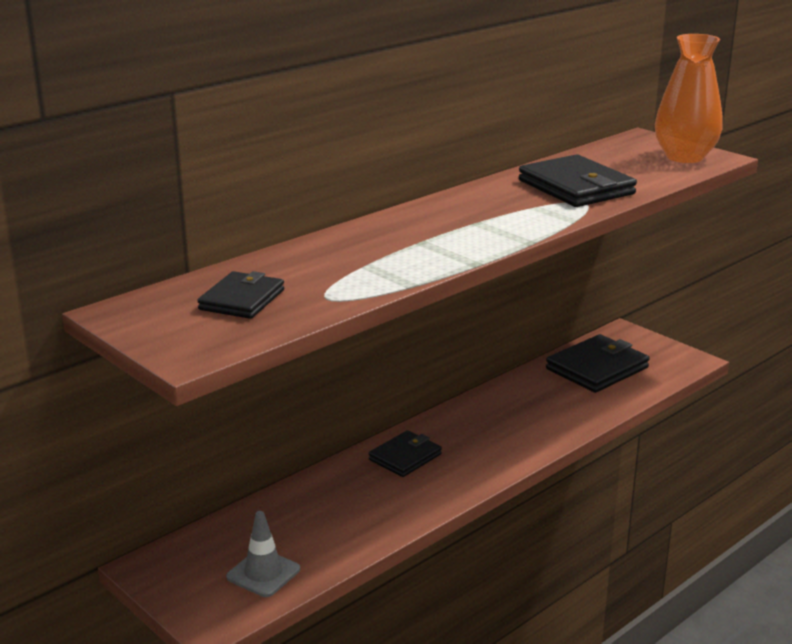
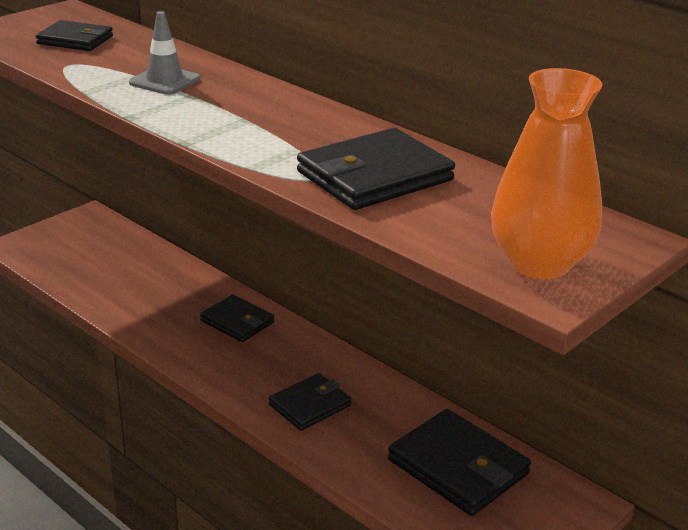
camera: 85 degrees right, 5 degrees up
grey traffic cone [226,511,300,597] -> grey traffic cone moved to [129,11,200,95]
none -> black wallet [269,373,352,431]

